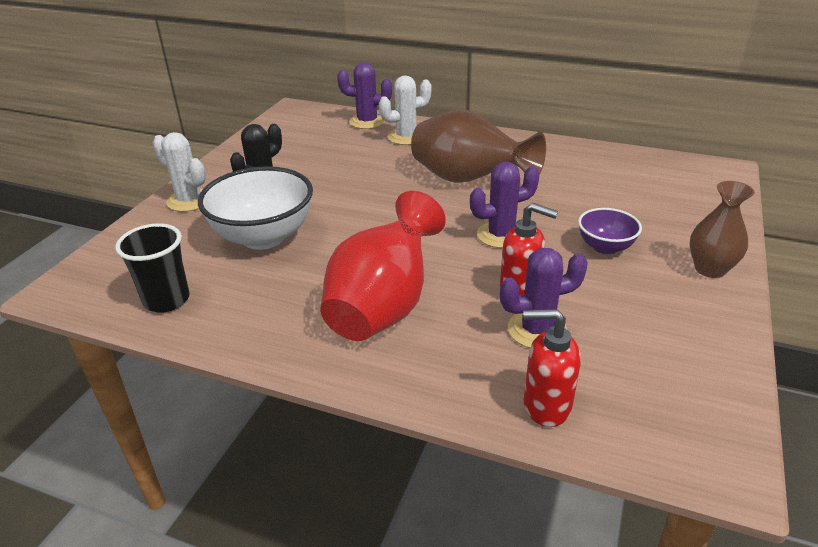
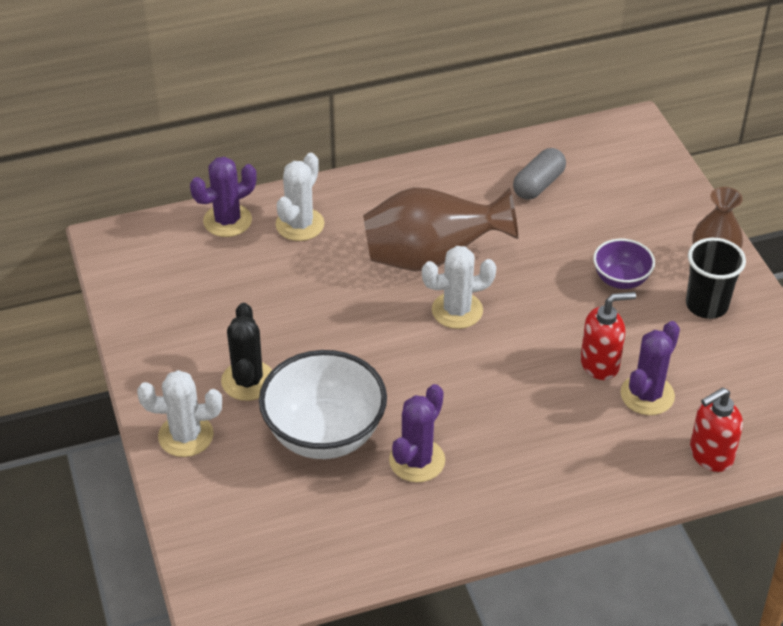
camera: 40 degrees left, 10 degrees up
black cup [115,223,190,313] -> black cup moved to [686,238,746,319]
red vase [320,191,446,341] -> none
purple cactus [470,162,540,248] -> purple cactus moved to [389,384,445,482]
none -> white cactus [422,246,496,329]
none -> grey capsule [513,148,566,200]

